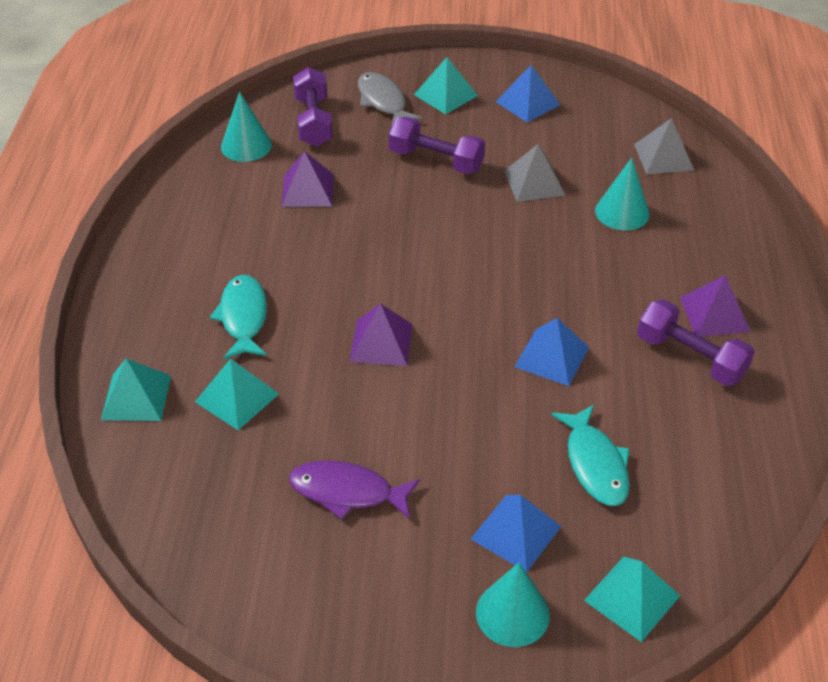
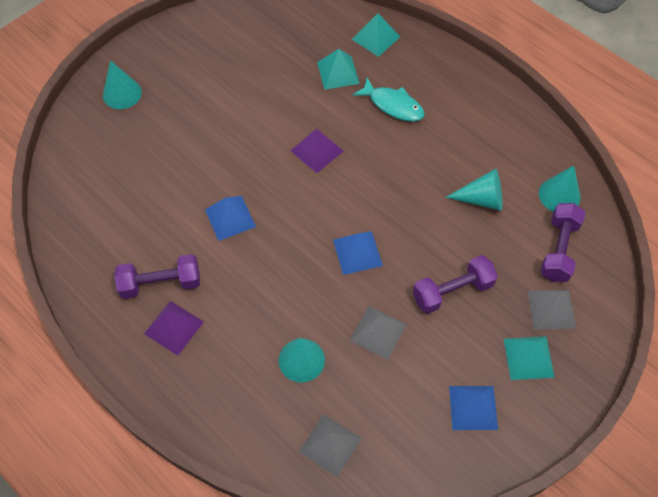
camera: 130 degrees right, 15 degrees up
purple pyramid [281,151,334,207] -> turquoise cone [446,169,502,211]
purple fish [289,460,420,520] -> none
purple dumbbell [293,67,333,146] -> purple dumbbell turned 75 degrees clockwise [541,203,586,282]
grey fish [358,72,422,127] -> grey pyramid [527,290,576,330]
blue pyramid [471,495,561,572] -> blue pyramid moved to [333,231,383,275]
turquoise fish [551,404,630,506] -> none
turquoise pyramid [584,557,680,642] -> none

